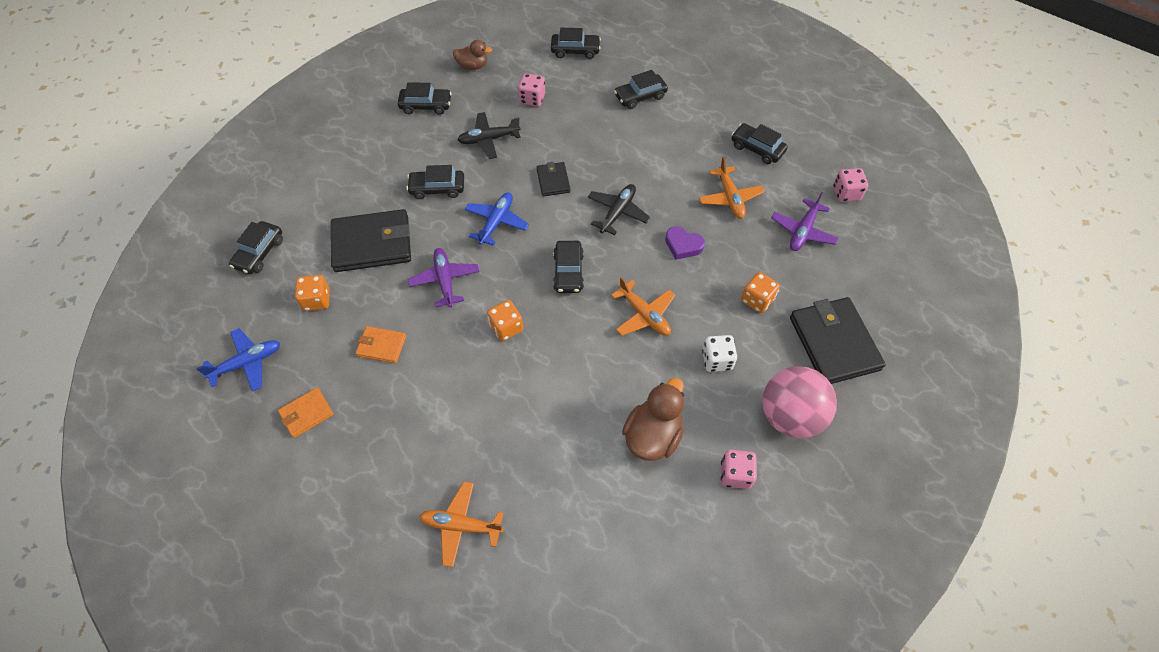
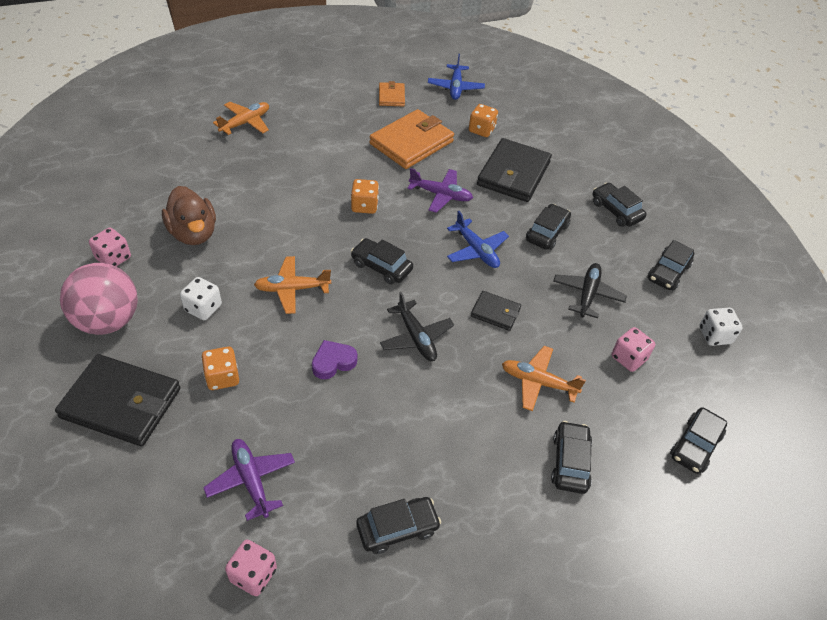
camera: 120 degrees right, 10 degrees down
black car [229,221,283,274] -> black car moved to [592,183,646,227]
orange wallet [355,326,406,364] -> orange wallet [369,109,454,169], size x1.96
brown duck [453,40,492,70] -> white dice [699,308,743,346]
orange plane [699,157,765,219] -> orange plane moved to [502,346,586,411]

